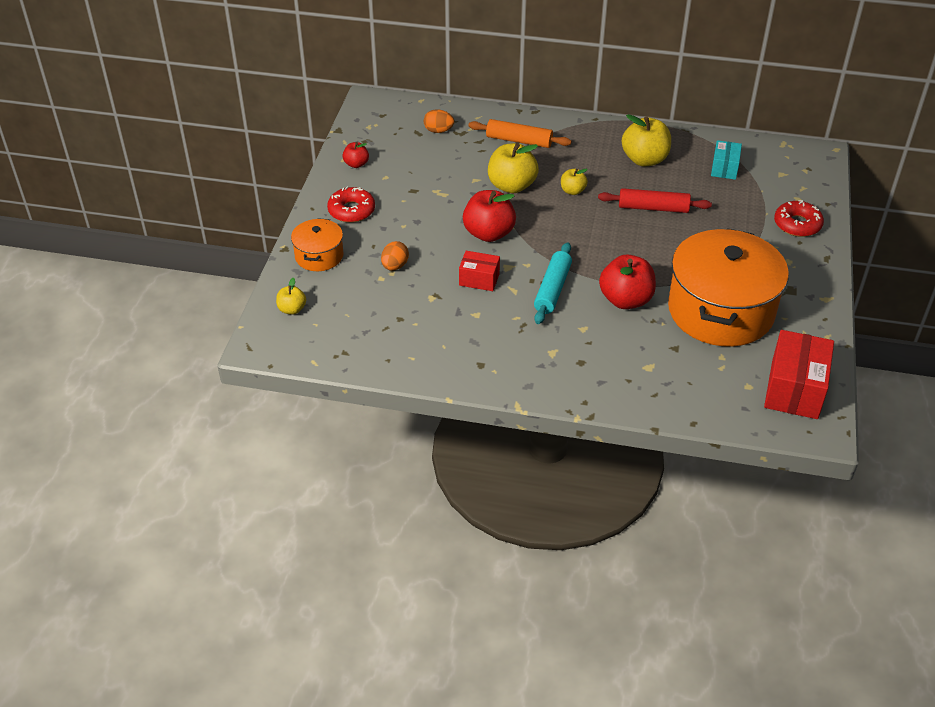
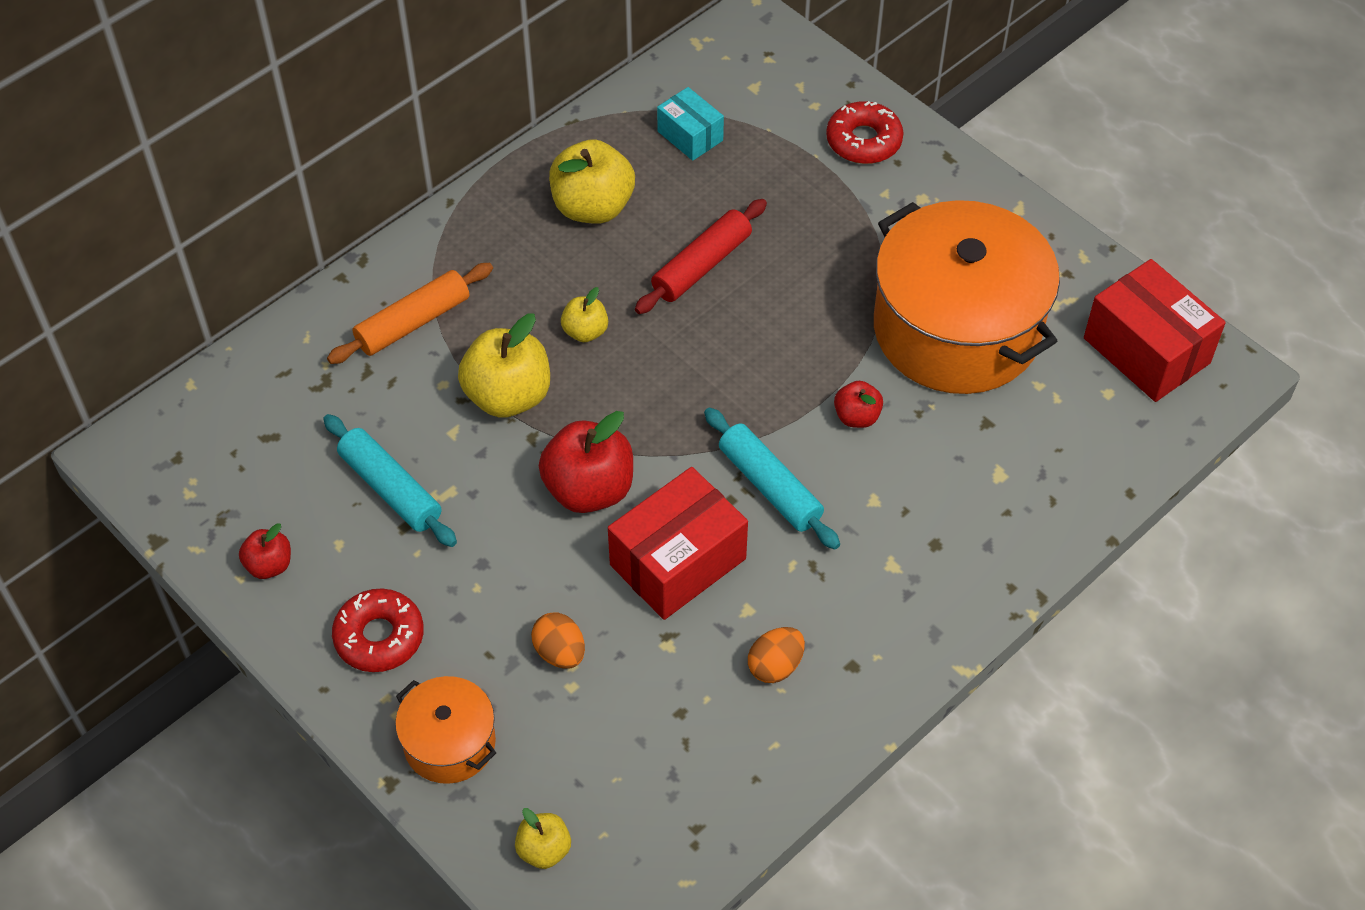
camera: 55 degrees left, 10 degrees up
orange egg [424,109,454,133] -> orange egg moved to [748,627,805,683]
red box [459,251,500,291] -> red box [608,467,748,620], size x1.76
red apple [599,255,656,309] -> red apple [834,381,883,428], size x0.53
none -> turquoise rolling pin [323,414,457,547]

